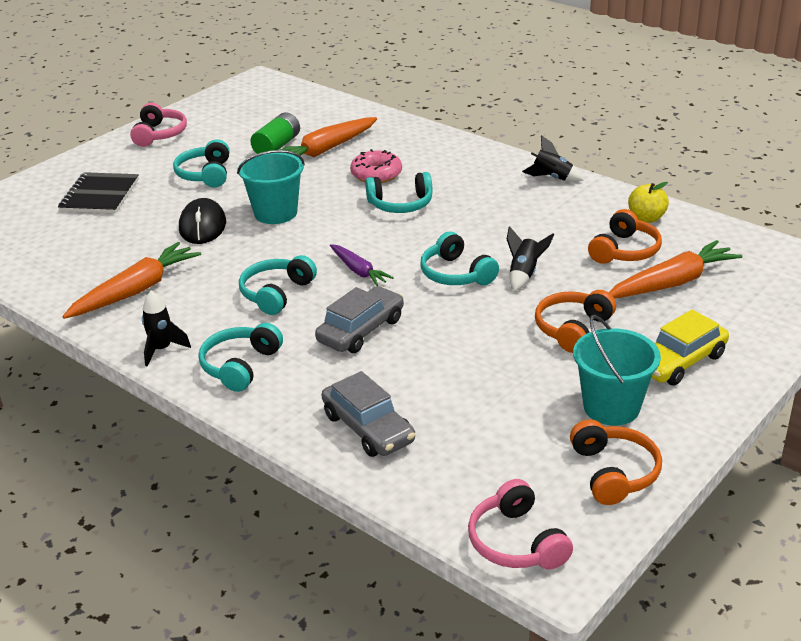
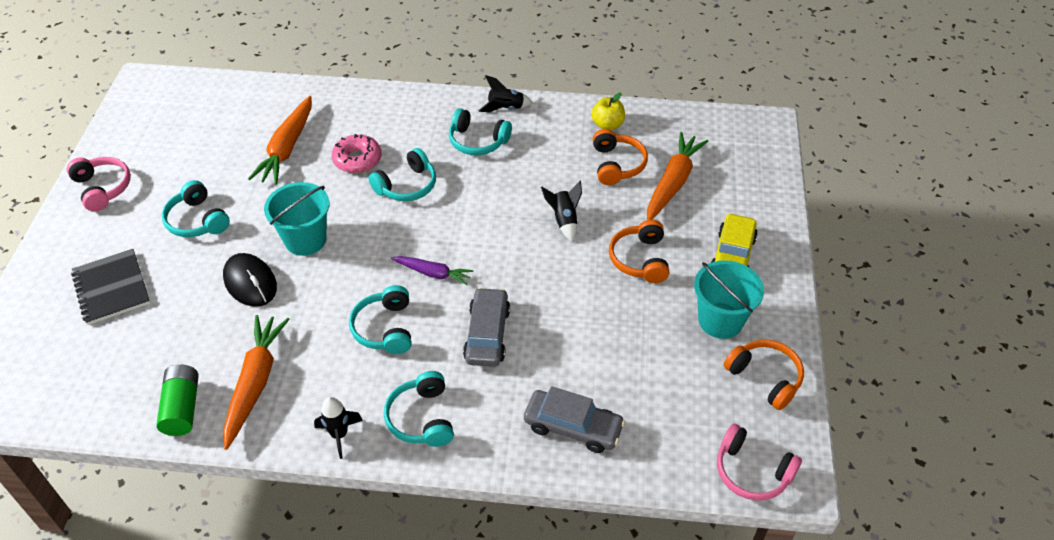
camera: 35 degrees left, 15 degrees up
green battery [250,112,300,154] -> green battery moved to [156,364,199,436]
turquoise headphones [420,232,499,285] -> turquoise headphones moved to [449,108,512,155]

